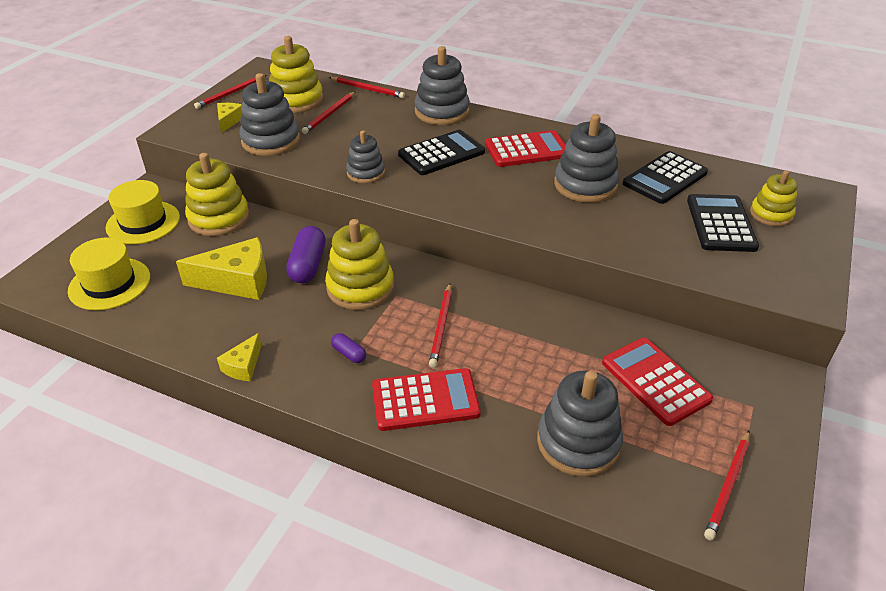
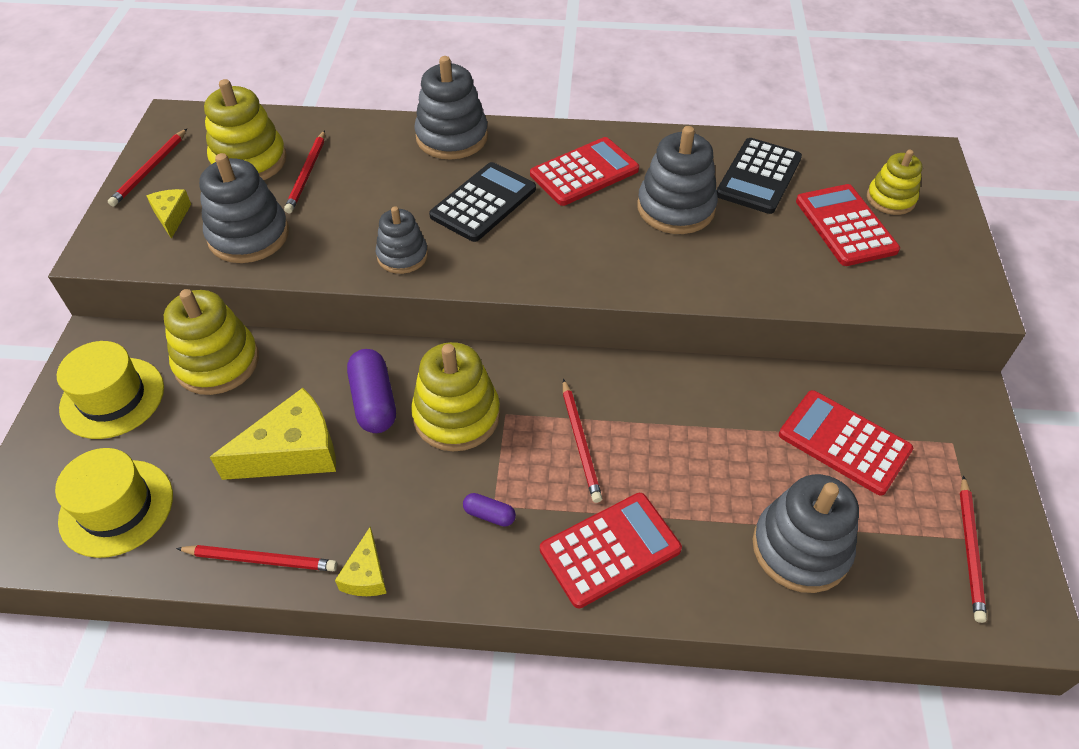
camera: 20 degrees left, 10 degrees up
red pencil [329,77,405,98] -> red pencil moved to [176,545,337,571]
black calculator [687,194,759,252] -> red calculator [796,184,900,266]

